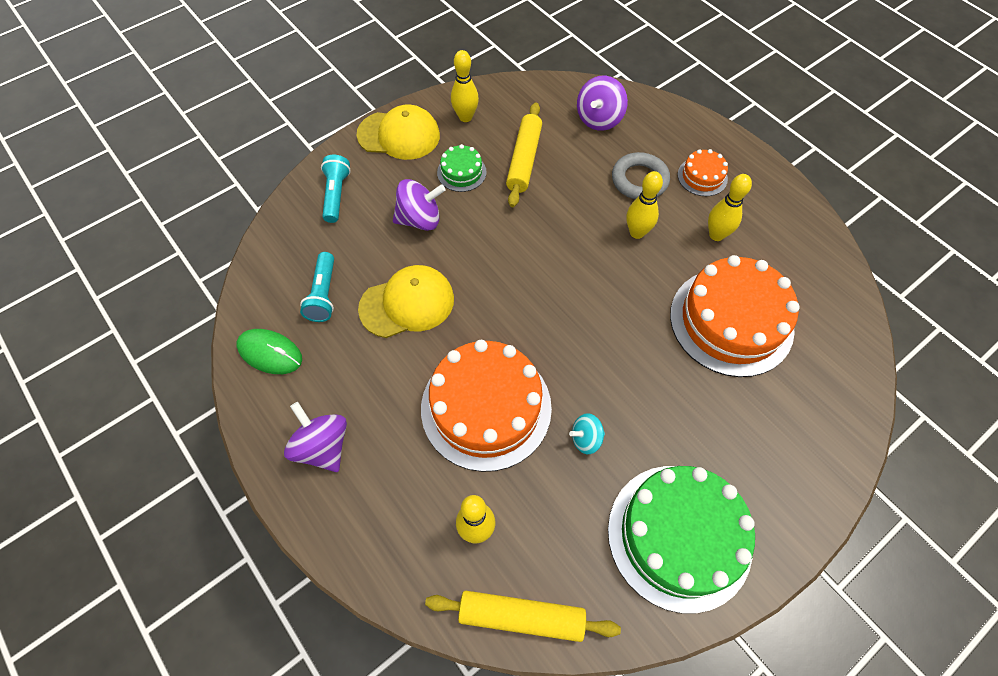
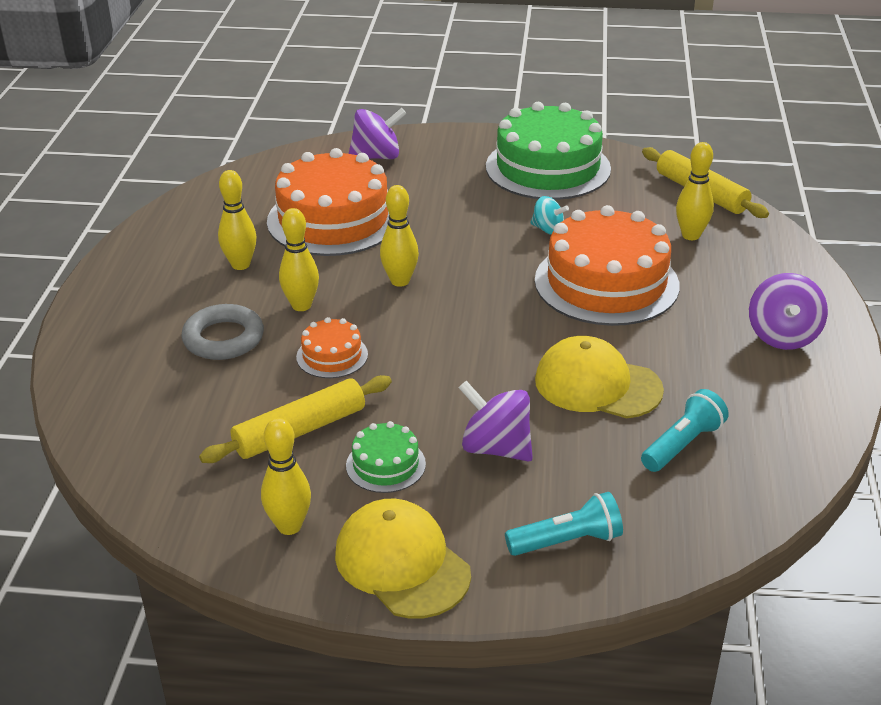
camera: 135 degrees left, 25 degrees down
green mouse [237,329,302,374] -> none
turquoise flashlight [321,154,351,223] -> turquoise flashlight turned 150 degrees counterclockwise [505,492,623,556]
purple spinning top [577,76,628,131] -> purple spinning top moved to [349,108,407,159]
orange cake [678,149,728,196] -> orange cake moved to [296,317,368,378]
none -> yellow bowling pin [380,185,419,287]

